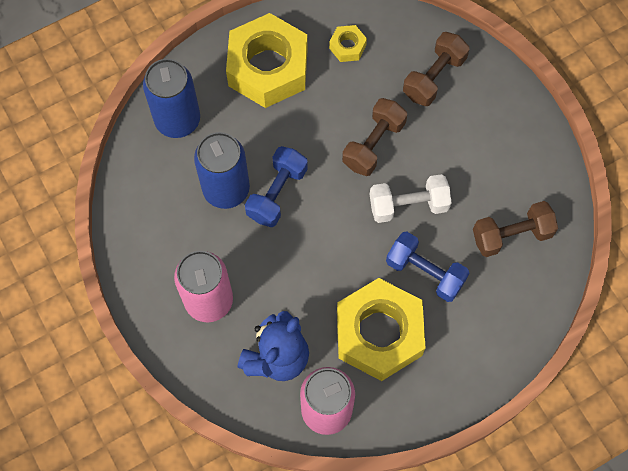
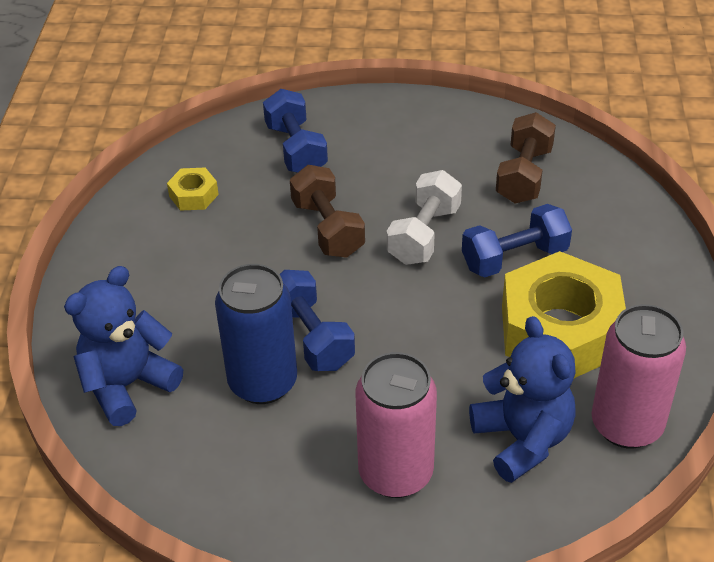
camera: 55 degrees left, 25 degrees down
blue can [143,59,200,138] -> blue teddy bear [64,266,183,426]
yellow nut [226,13,308,108] -> none
brown dumbbell [403,32,470,106] -> blue dumbbell [263,89,328,173]

